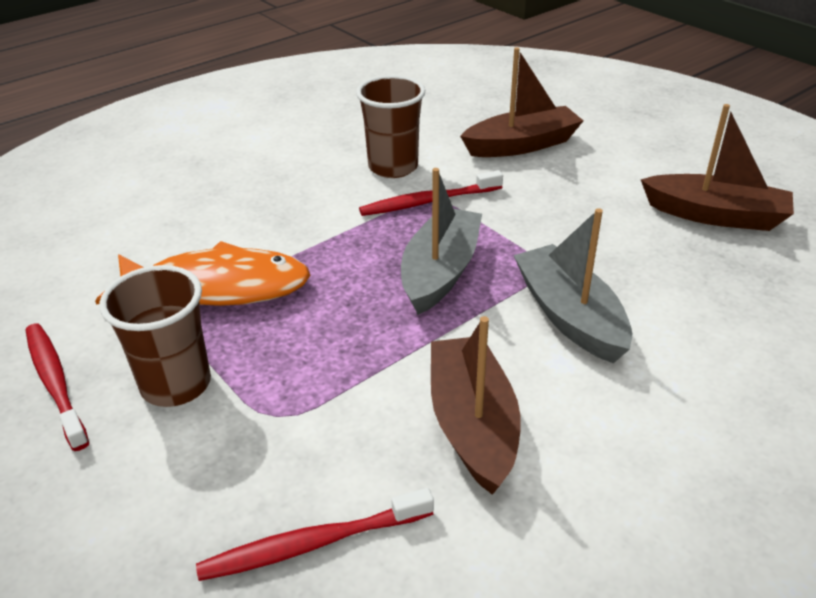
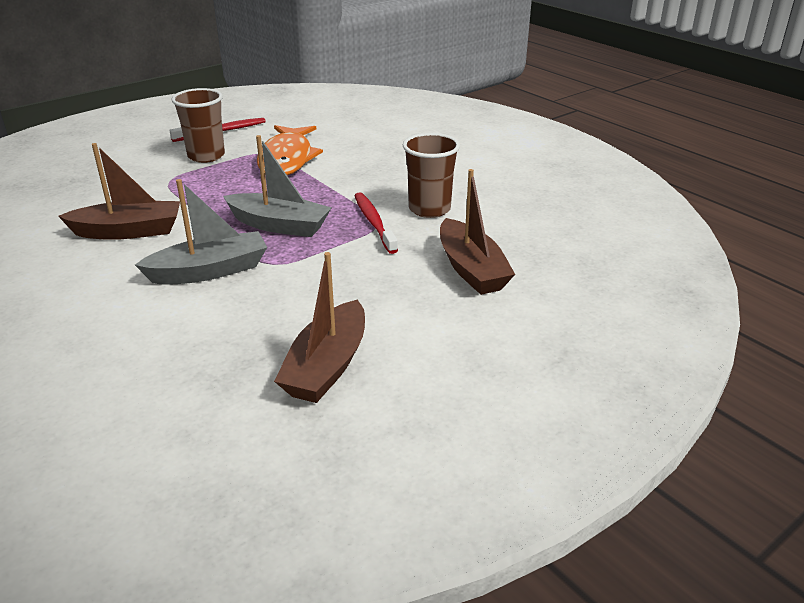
camera: 90 degrees right, 5 degrees down
red toothbrush [196,488,434,581] -> none

